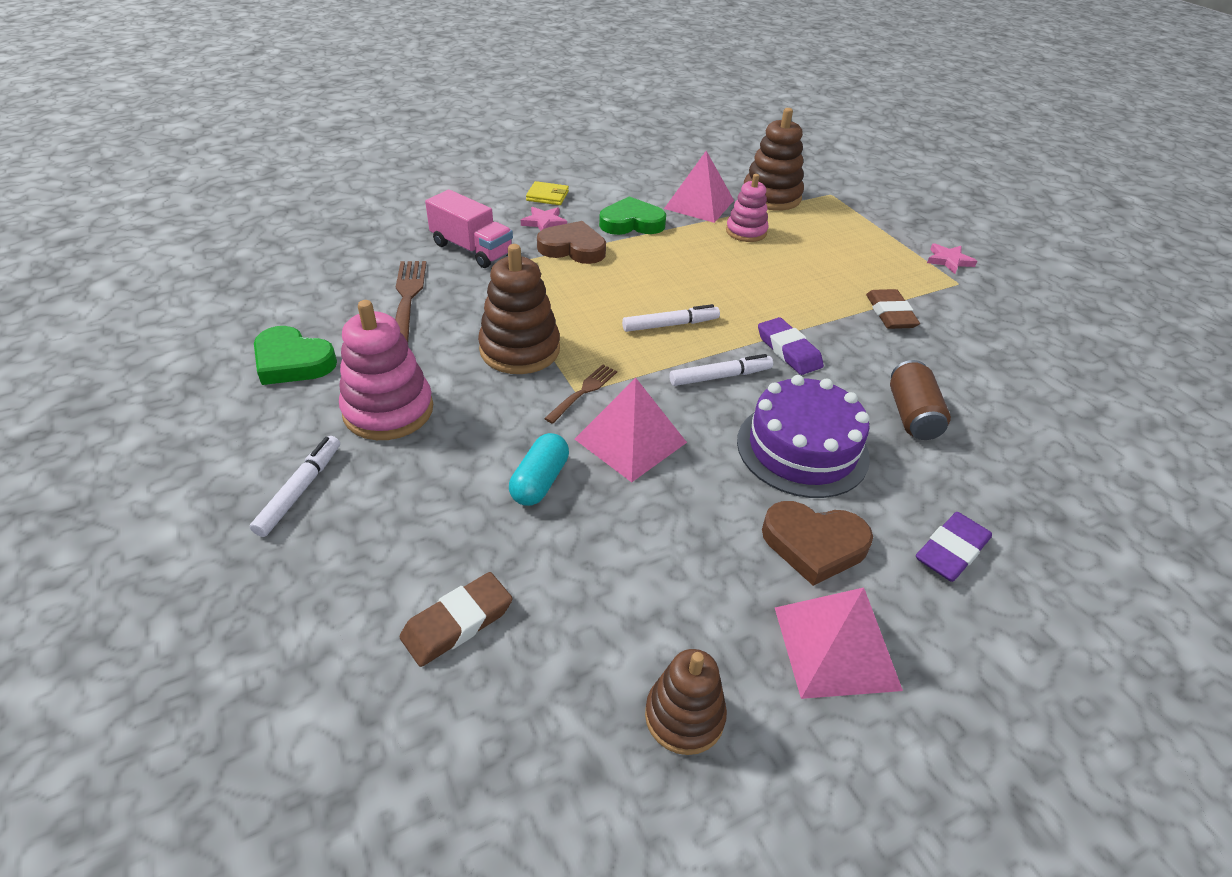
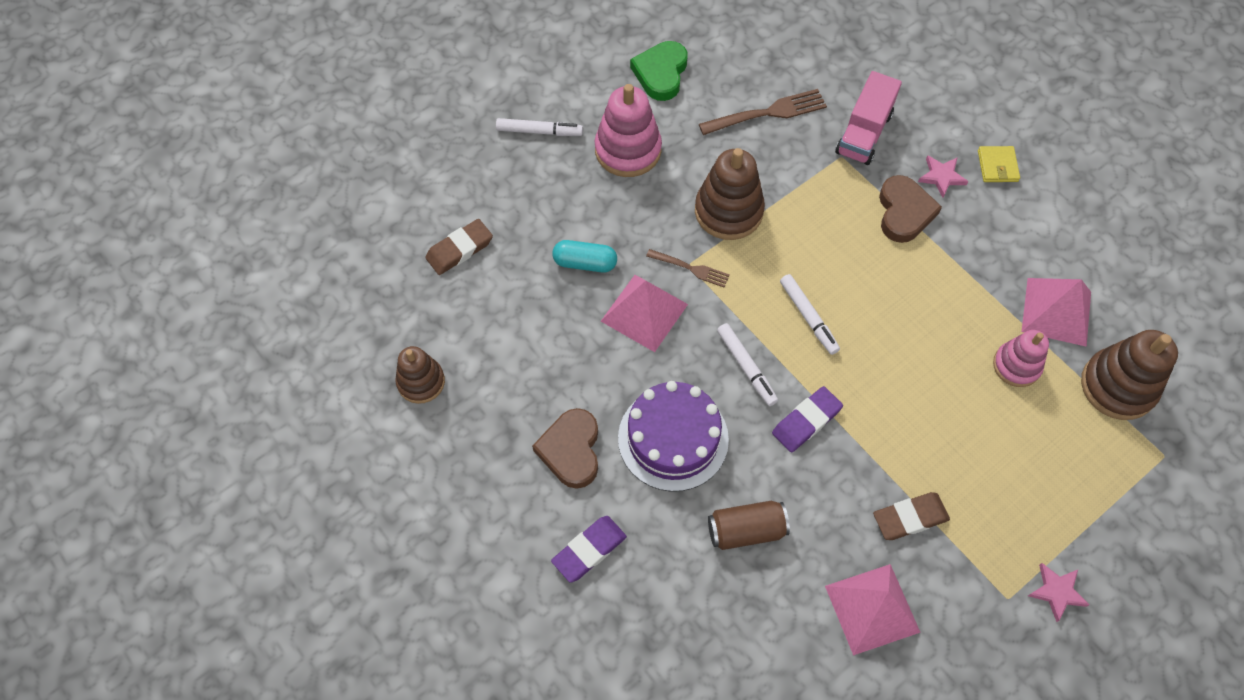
camera: 80 degrees right, 20 degrees up
brown eraser [400,572,513,667] -> brown eraser turned 75 degrees counterclockwise [425,219,493,275]
green heart [599,196,666,235] -> none
pink pyramid [775,587,903,699] -> pink pyramid moved to [825,564,921,656]
purple eraser [916,512,992,582] -> purple eraser turned 75 degrees counterclockwise [551,516,627,583]

